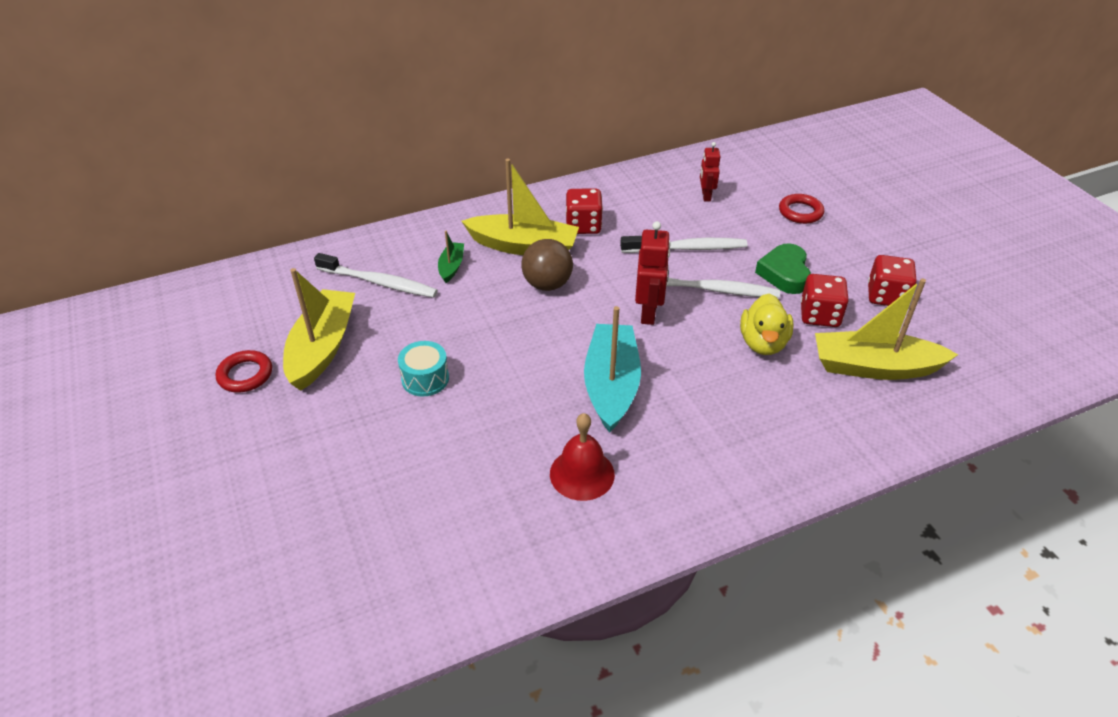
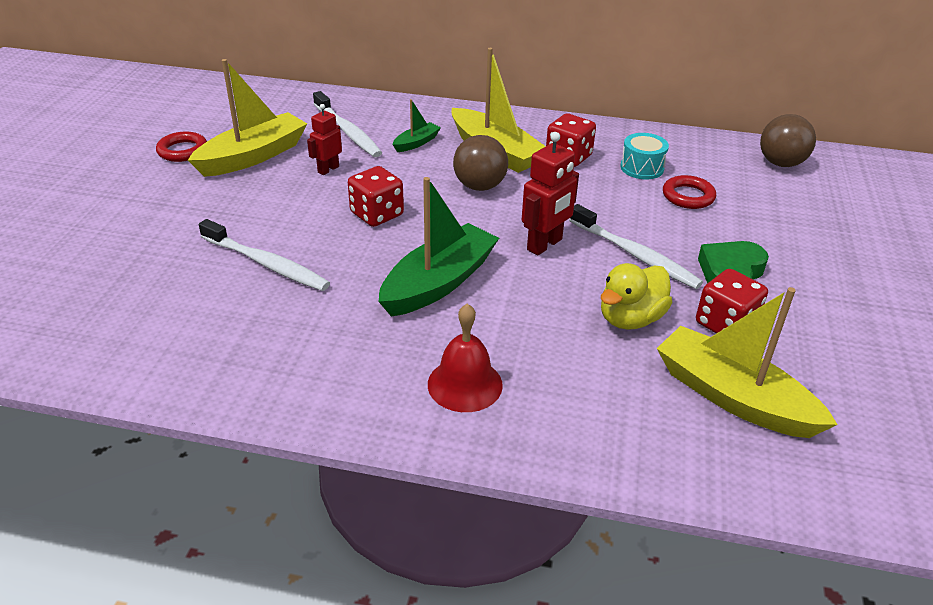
camera: 35 degrees right, 5 degrees down
turquoise drum [398,341,449,397] -> turquoise drum moved to [620,133,669,179]
red bell [550,413,615,501] -> red bell moved to [428,303,503,412]
turquoise boat [584,306,641,433] -> green boat [378,177,499,317]
white toothbrush [620,236,747,253] -> white toothbrush moved to [199,219,330,291]
red robot [700,142,720,201] -> red robot moved to [307,104,342,175]
red ring [779,194,824,224] -> red ring moved to [663,175,716,209]
red dice [868,255,917,306] -> red dice moved to [348,166,404,227]
none -> brown ball [760,114,816,167]

